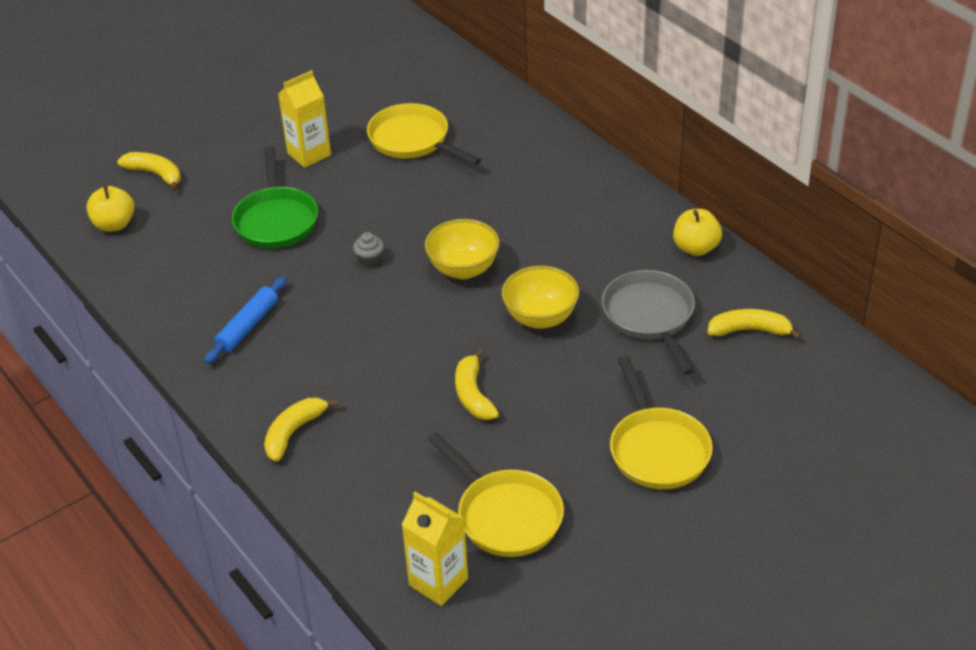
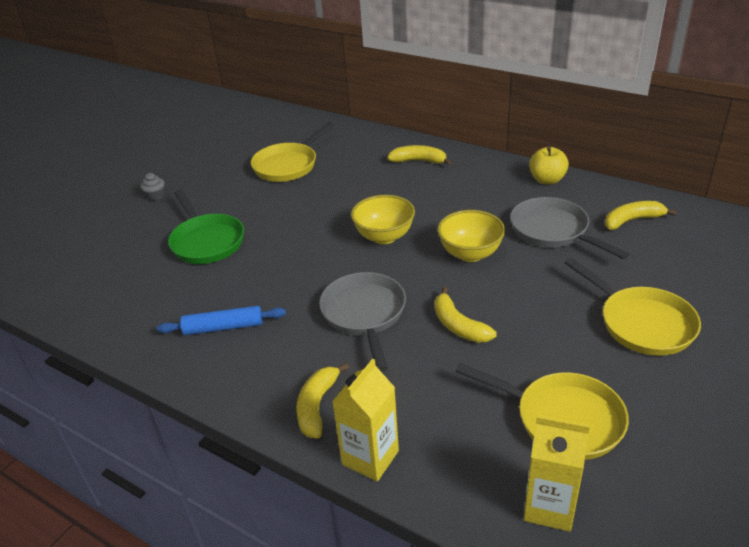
camera: 20 degrees left, 5 degrees down
yellow apple [86,185,134,232] -> none
yellow banana [117,152,181,192] -> yellow banana moved to [387,145,452,165]
blue rolling pin [204,276,287,364] -> blue rolling pin turned 75 degrees clockwise [157,306,286,335]
yellow carton [278,70,331,168] -> yellow carton moved to [332,358,399,481]
grey cupcake [353,232,384,267] -> grey cupcake moved to [141,173,165,201]
yellow pan [367,103,481,165] -> yellow pan turned 75 degrees counterclockwise [251,122,335,182]
none -> grey pan [319,272,406,372]

